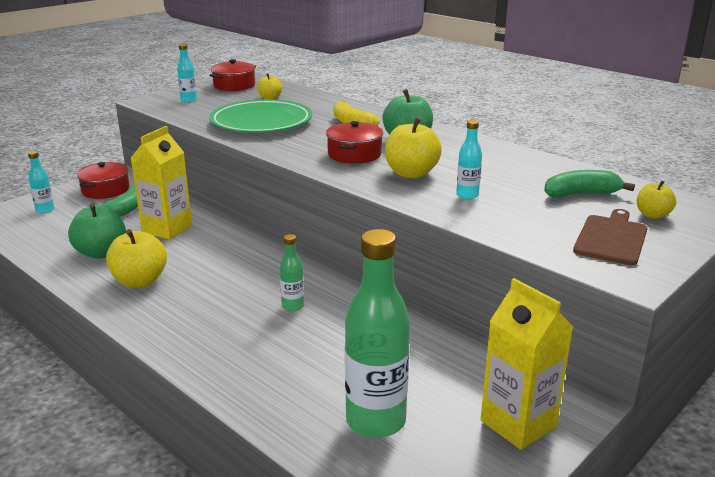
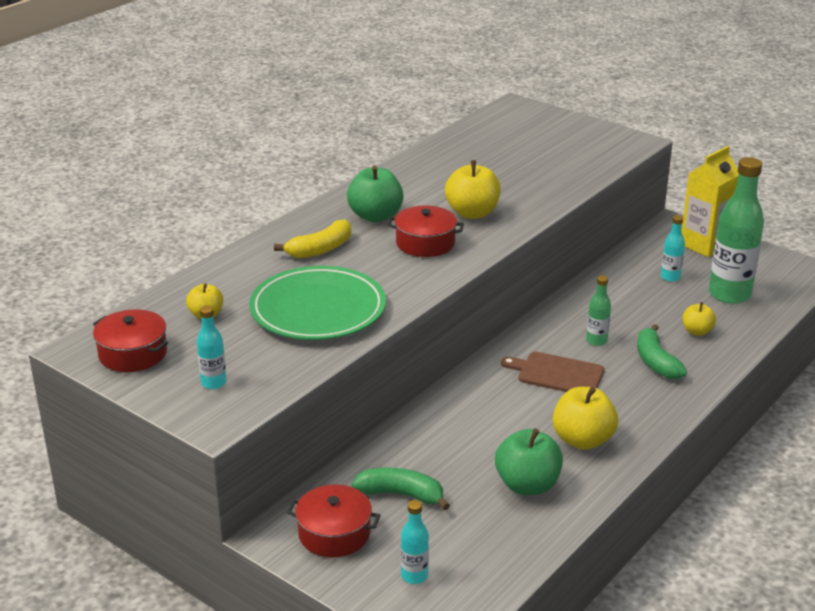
camera: 95 degrees left, 5 degrees up
yellow carton [131,126,192,240] -> none
turquoise bottle [456,120,482,199] -> turquoise bottle moved to [661,215,685,282]
green banana [544,170,635,198] -> green banana moved to [637,324,687,379]
brown cutting board [573,209,648,265] -> brown cutting board moved to [501,352,604,392]
yellow apple [637,181,676,219] -> yellow apple moved to [683,302,716,336]

